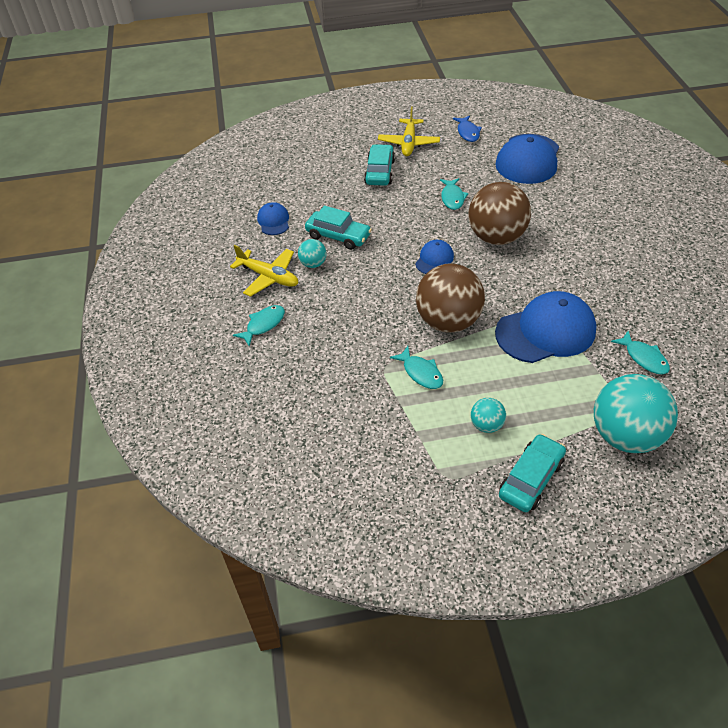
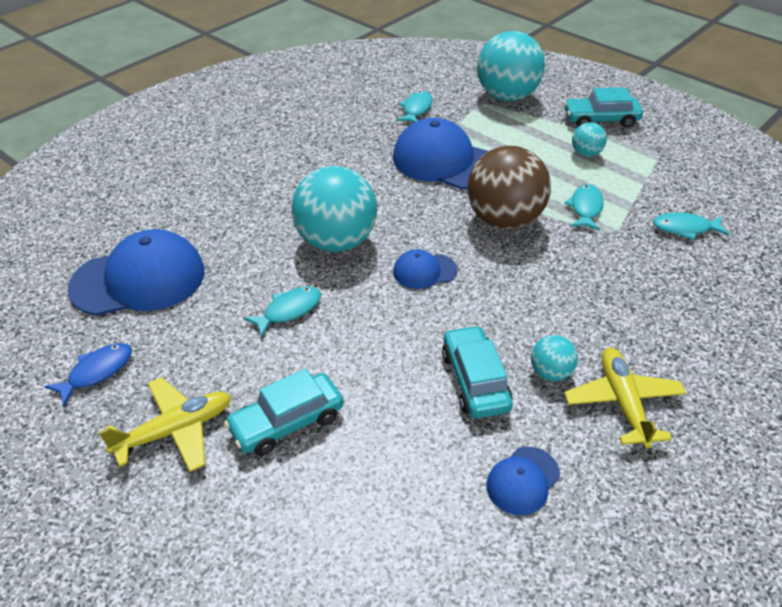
camera: 130 degrees left, 5 degrees down
turquoise fish [233,305,285,347] -> turquoise fish moved to [653,213,729,240]
brown ball [468,182,531,245] -> turquoise ball [291,166,377,252]

